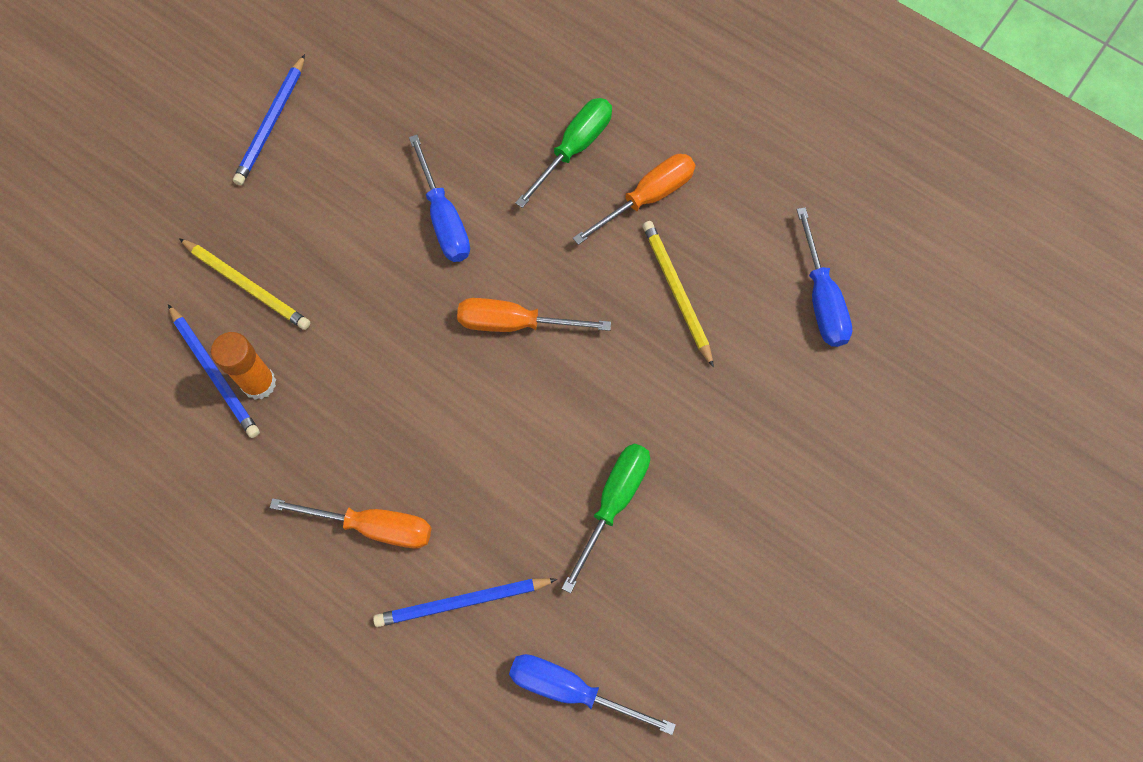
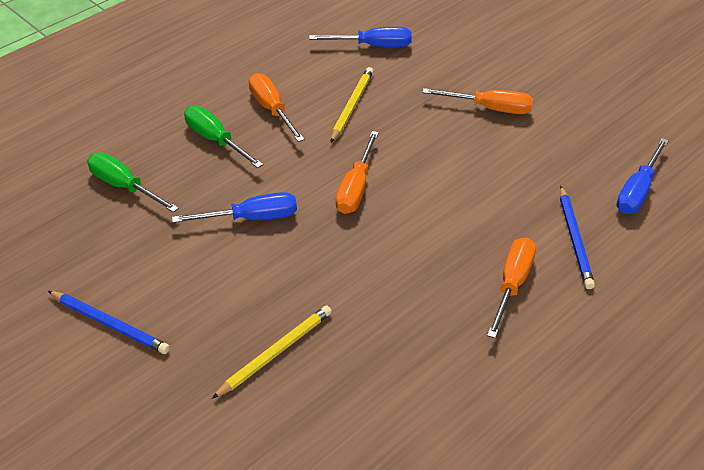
camera: 80 degrees left, 25 degrees down
blue pencil [168,304,260,438] -> none
orange glue stick [211,332,276,399] -> none
green screwdriver [562,444,650,593] -> green screwdriver moved to [87,152,179,213]
yellow pencil [643,221,714,368] -> yellow pencil turned 120 degrees clockwise [331,67,374,142]
none -> orange screwdriver [422,88,533,114]

